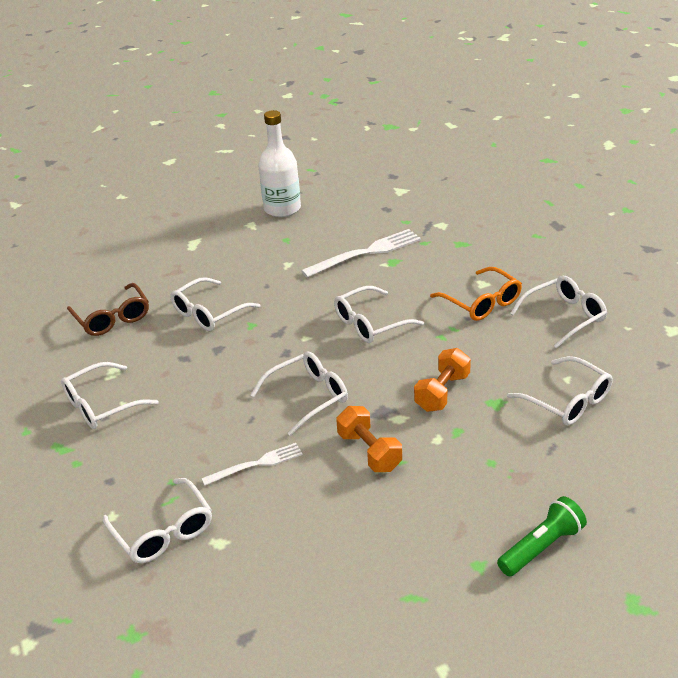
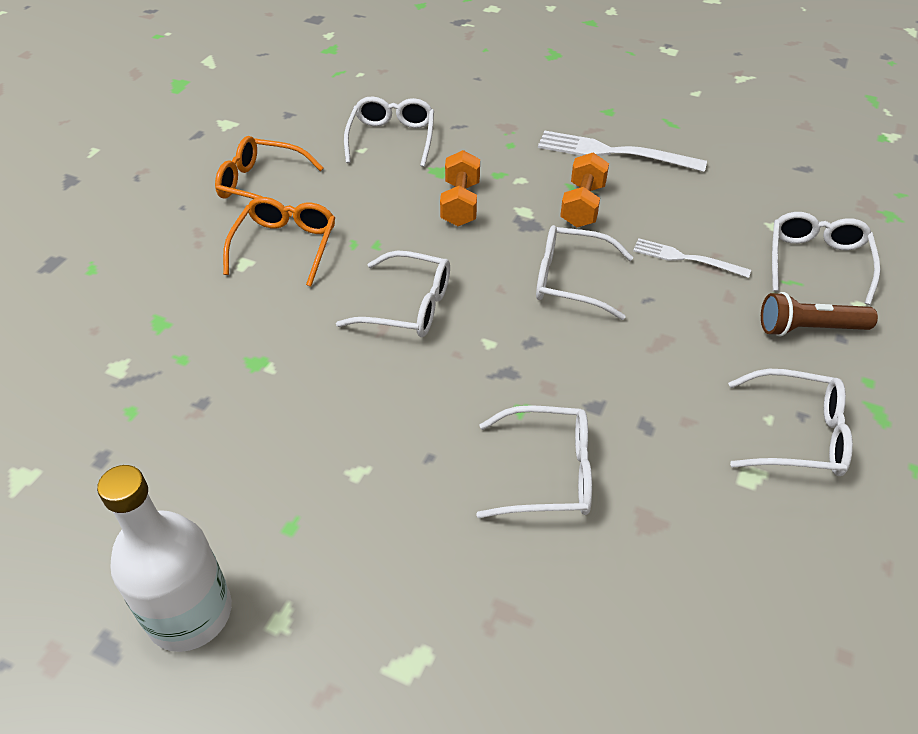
camera: 135 degrees left, 10 degrees up
brown glasses [67,283,149,336] -> none
white fork [301,229,421,278] -> white fork moved to [538,131,707,172]
orange dumbbell [414,348,471,412] -> orange dumbbell turned 75 degrees counterclockwise [440,150,480,226]
green flashlight [497,496,587,576] -> none
white glasses [510,276,607,349] -> orange glasses [215,136,323,217]
none -> brown flashlight [761,292,878,336]

